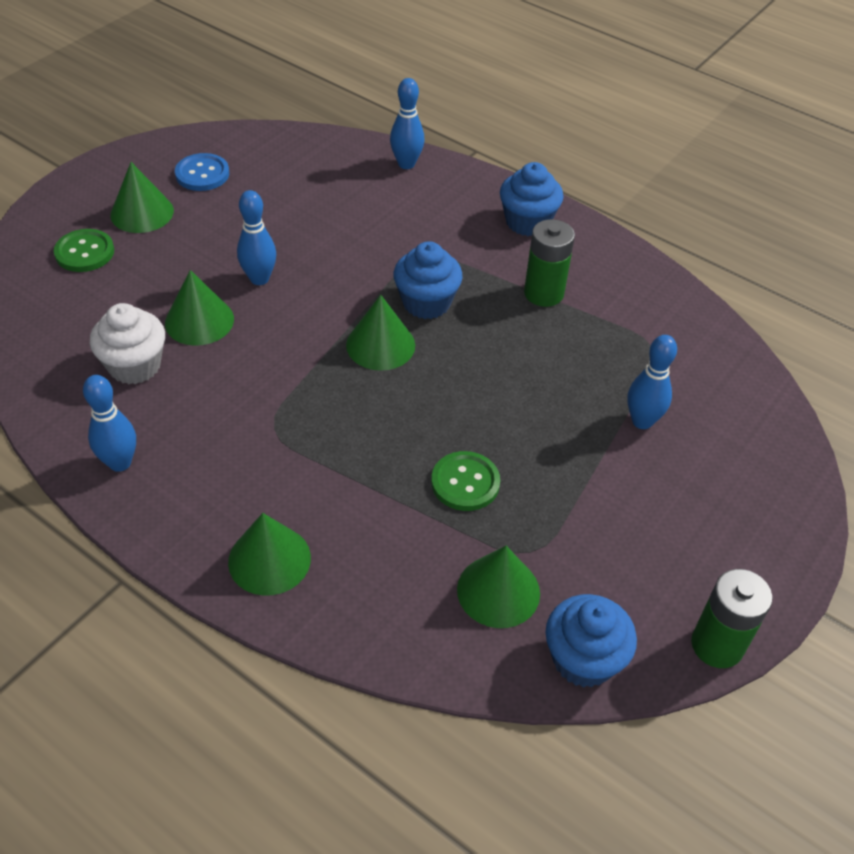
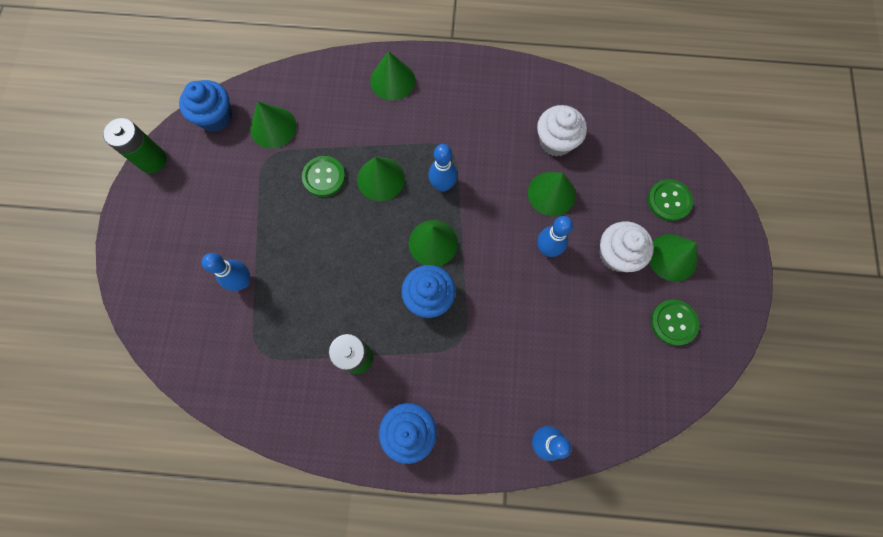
camera: 150 degrees right, 25 degrees up
blue bowling pin [83,375,136,472] -> blue bowling pin moved to [428,144,457,192]
blue button [175,153,229,191] -> green button [651,299,699,346]
none -> green cone [357,157,405,201]
none -> white cupcake [600,221,654,272]

